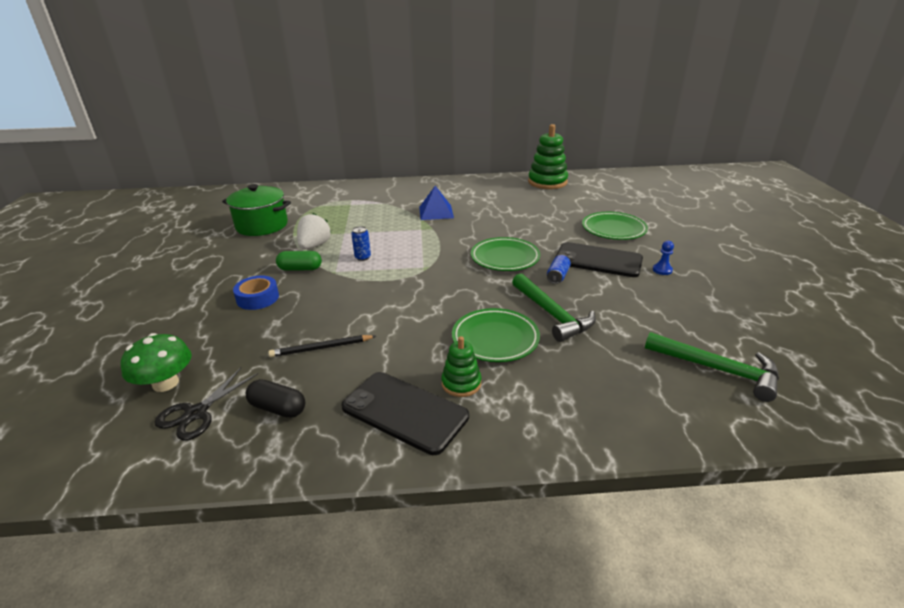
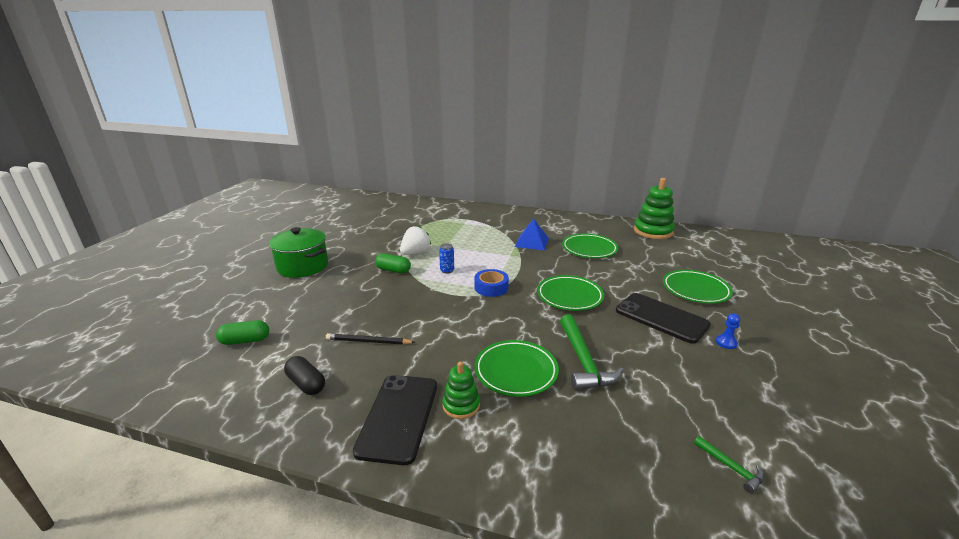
camera: 20 degrees right, 5 degrees down
green mushroom [121,333,192,392] -> green capsule [216,320,269,345]
black scissors [154,367,258,440] -> none
green pot [222,184,291,236] -> green pot moved to [269,227,328,278]
blue tape [233,276,279,310] -> blue tape moved to [474,269,509,297]
black phone [341,372,469,455] -> black phone turned 45 degrees clockwise [353,375,437,465]
blue can [547,255,571,284] -> none
green hammer [645,332,779,402] -> green hammer [694,436,764,494], size x0.49
none -> green plate [562,234,618,258]

